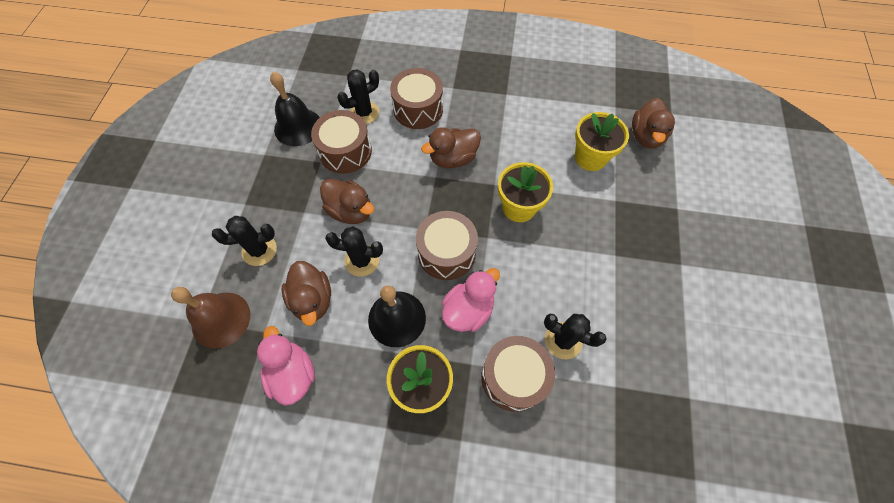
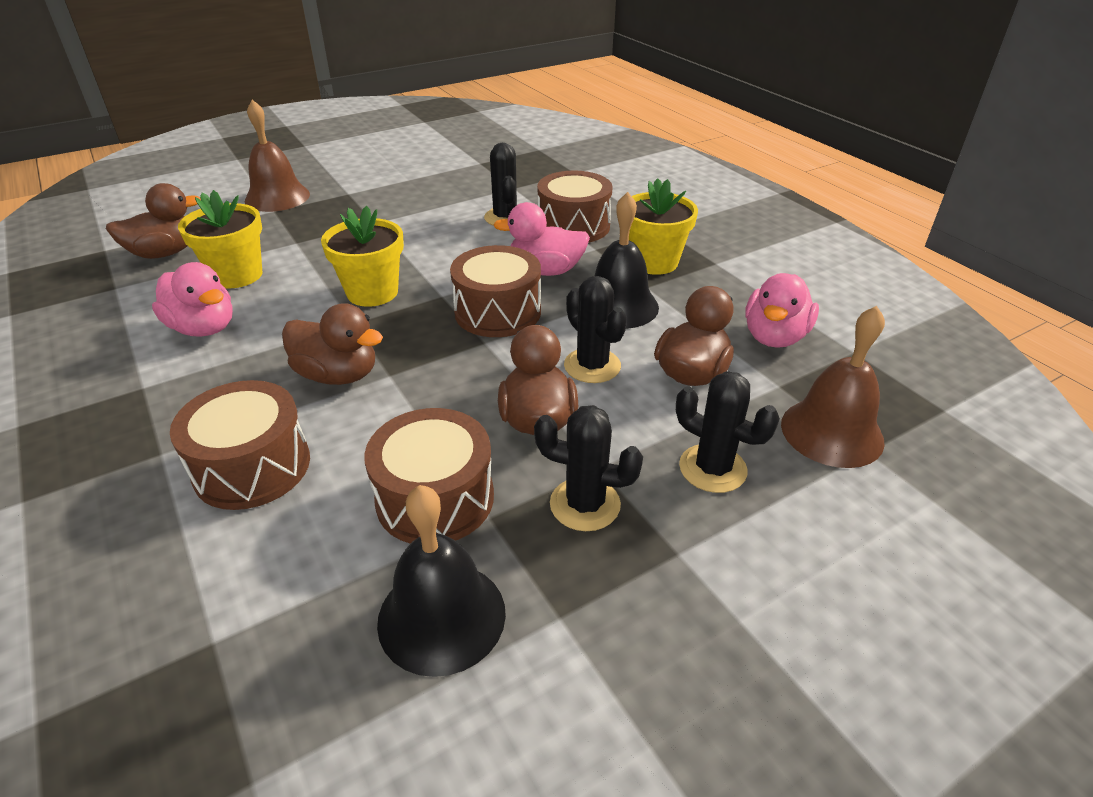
camera: 130 degrees left, 25 degrees down
black cactus [337,69,379,124] -> black cactus moved to [534,405,643,531]
none -> pink duck [152,262,233,337]
none -> brown bell [245,100,310,212]

